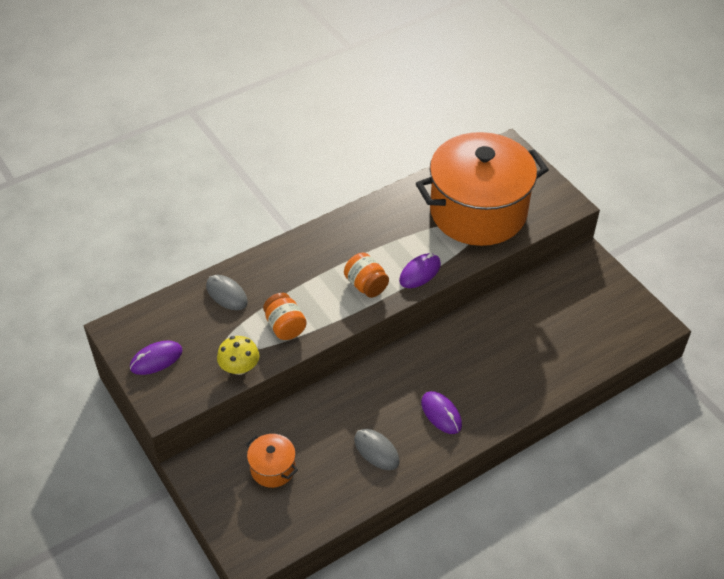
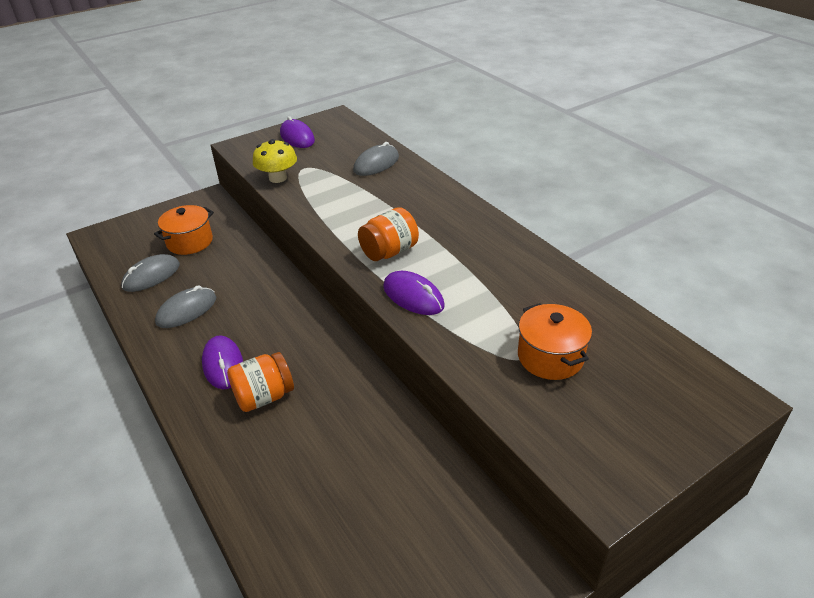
camera: 90 degrees right, 10 degrees down
orange jar [263,293,307,340] -> orange jar moved to [227,352,294,412]
orange pot [416,132,549,246] -> orange pot [518,303,592,380], size x0.40
purple mouse [421,391,462,434] -> purple mouse turned 75 degrees counterclockwise [202,335,243,389]
none -> grey mouse [121,254,180,292]

